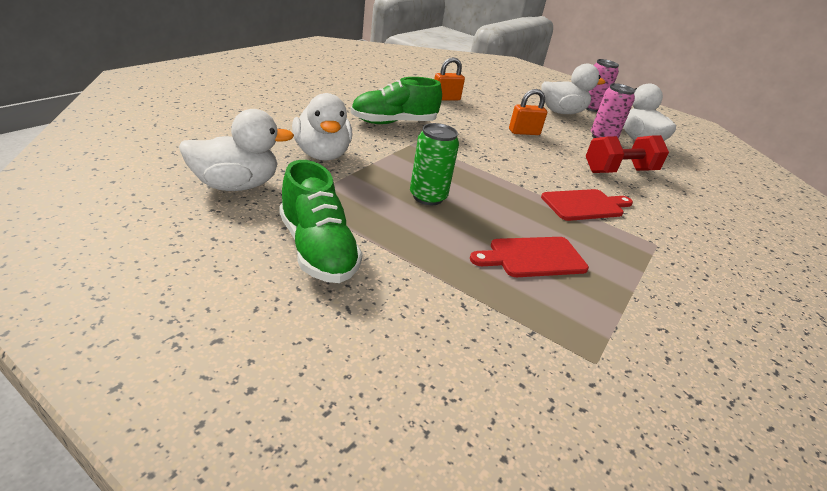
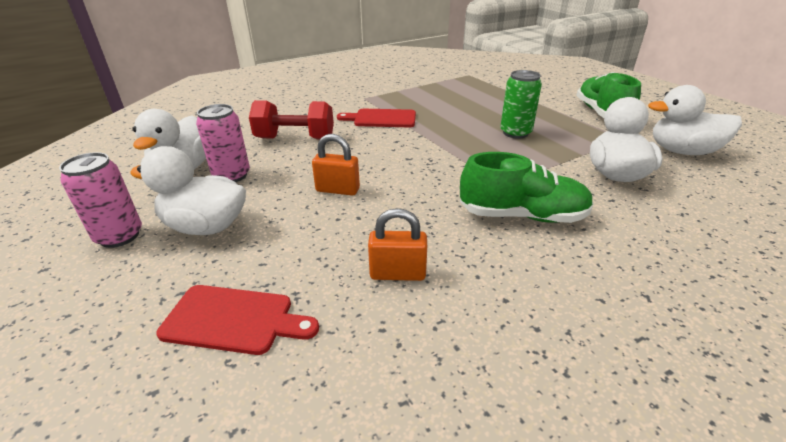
camera: 150 degrees left, 0 degrees up
red cutting board [470,237,589,277] -> red cutting board moved to [156,285,319,355]

